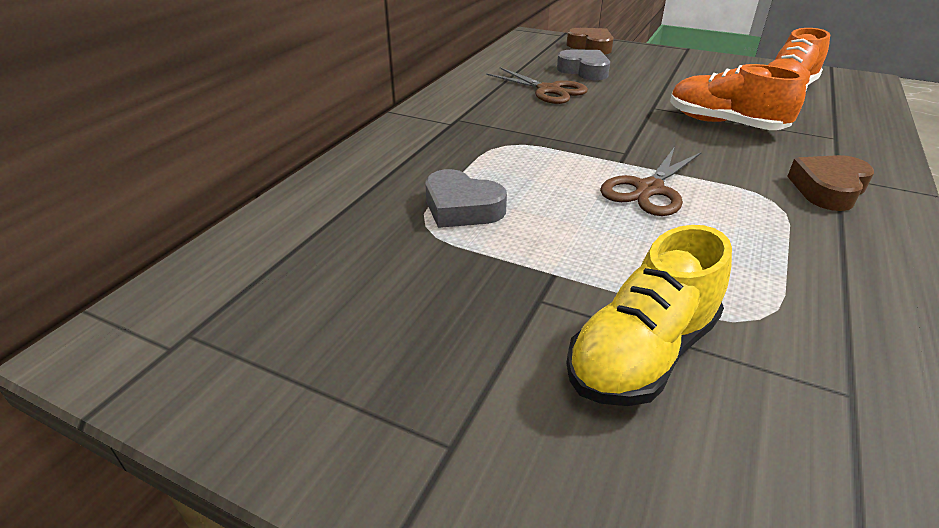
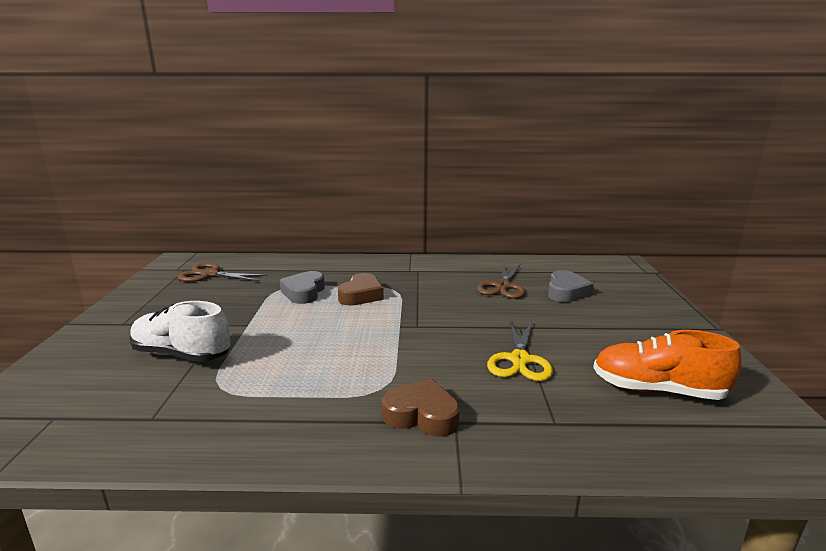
camera: 65 degrees right, 15 degrees down
brown heart [566,28,614,54] -> brown heart moved to [338,273,384,306]
yellow shoe [566,225,732,406] -> white shoe [129,301,231,362]
brown scissors [600,148,702,216] -> brown scissors moved to [177,263,268,282]
orange shoe [670,64,806,130] -> yellow scissors [487,320,553,381]

